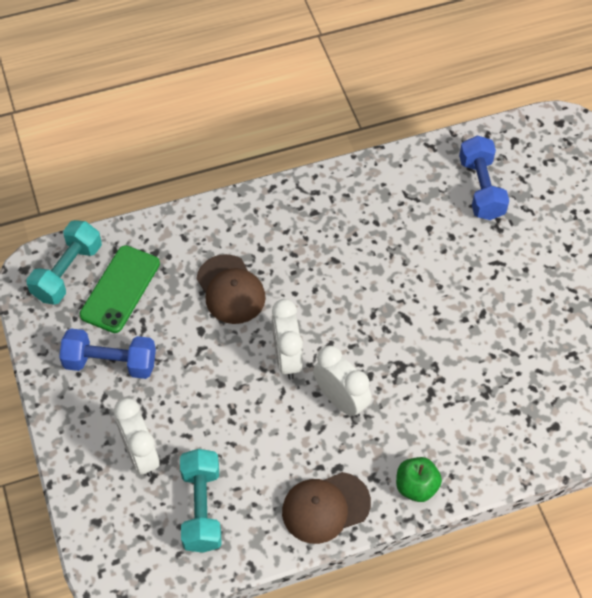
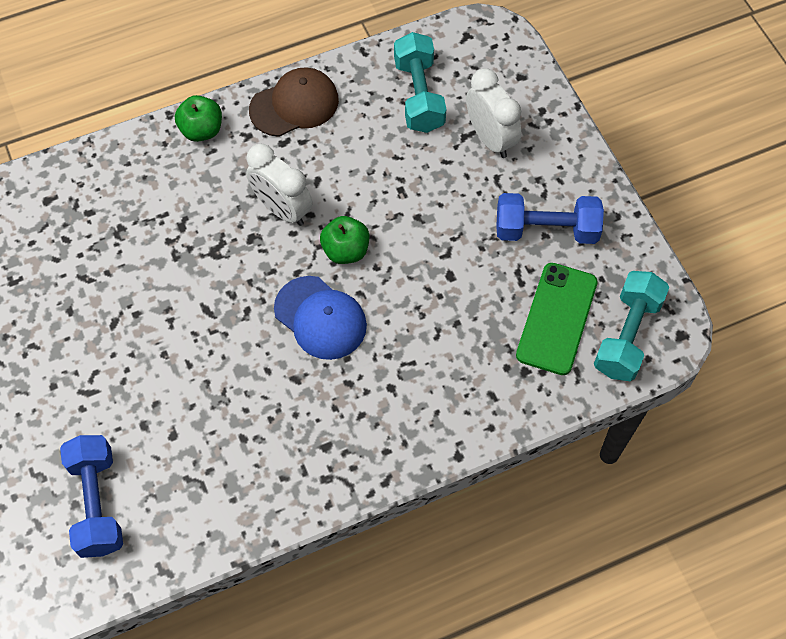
camera: 175 degrees right, 5 degrees up
brown cap [196,254,266,324] -> none
white clock [272,299,303,380] -> green apple [320,216,369,264]
none -> blue cap [274,276,367,360]

